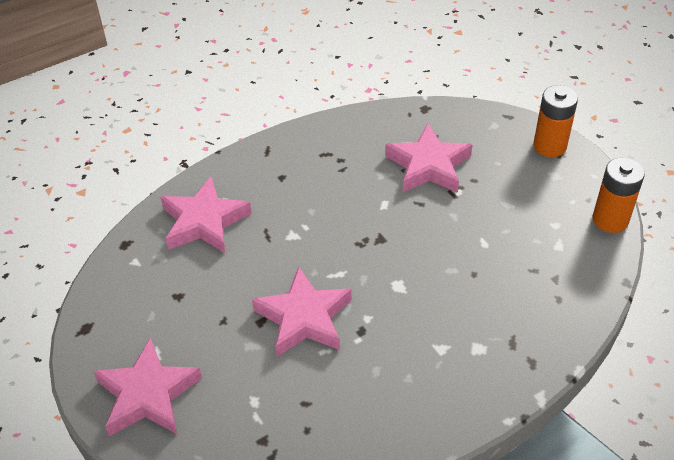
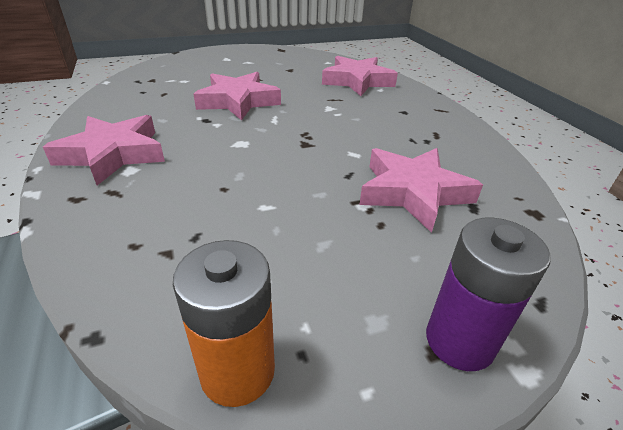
camera: 100 degrees right, 10 degrees down
pink star [93,337,202,437] -> pink star moved to [43,115,165,185]
orange battery [533,85,578,157] -> purple battery [426,218,551,371]

